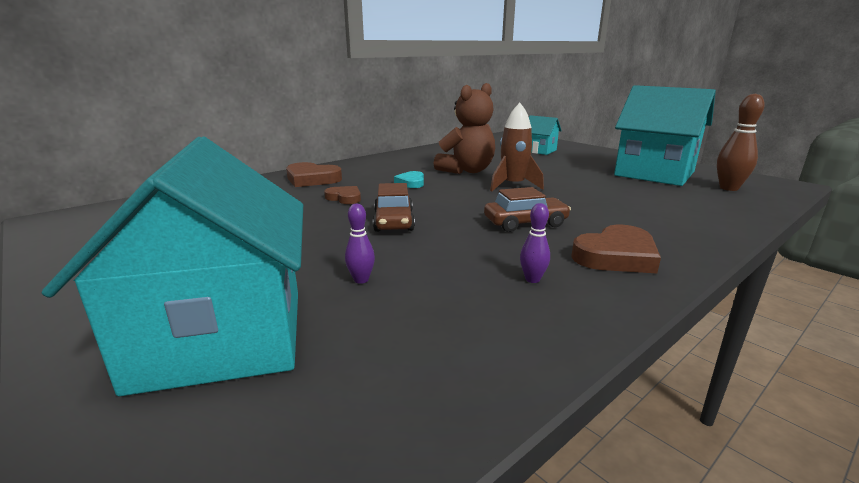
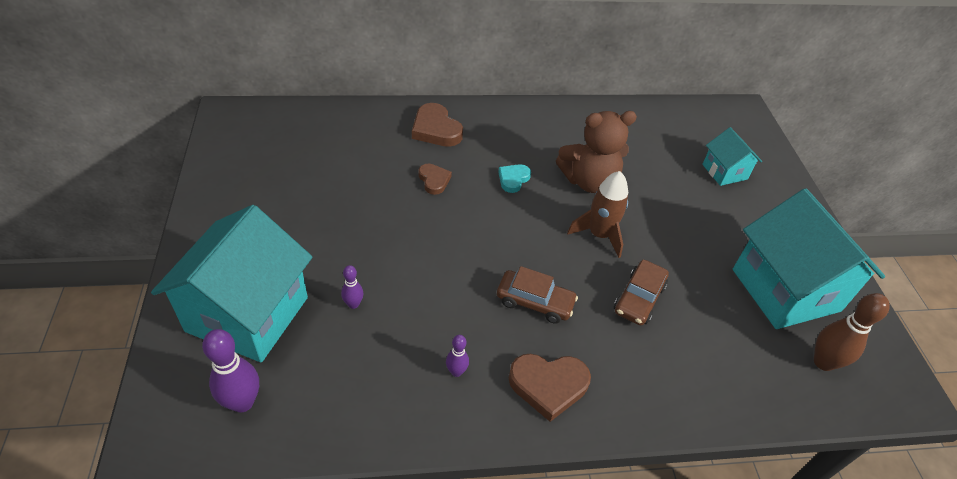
camera: 30 degrees right, 25 degrees up
brown car [373,183,415,232] -> brown car moved to [614,259,669,325]
none -> purple bowling pin [202,329,259,412]

